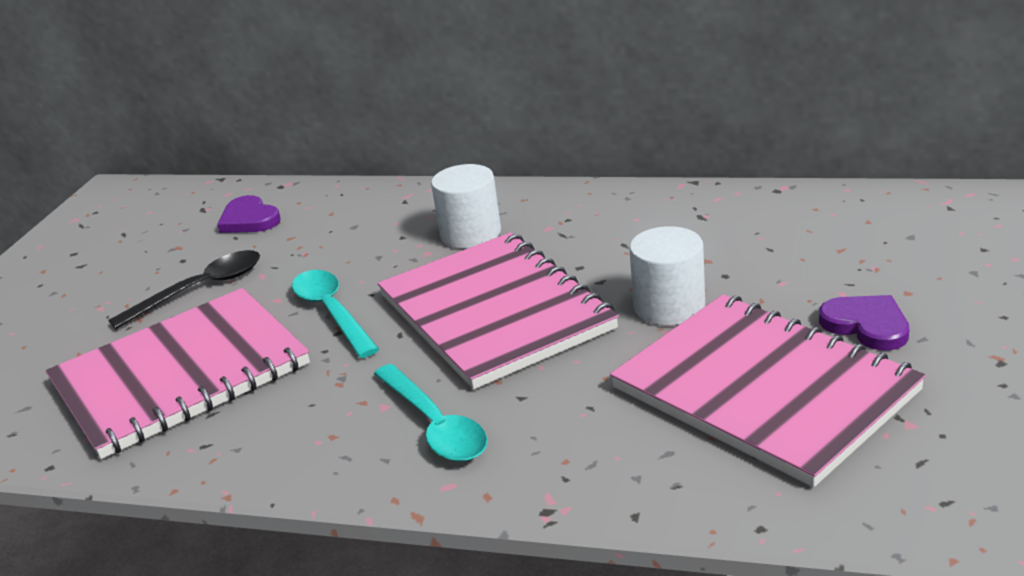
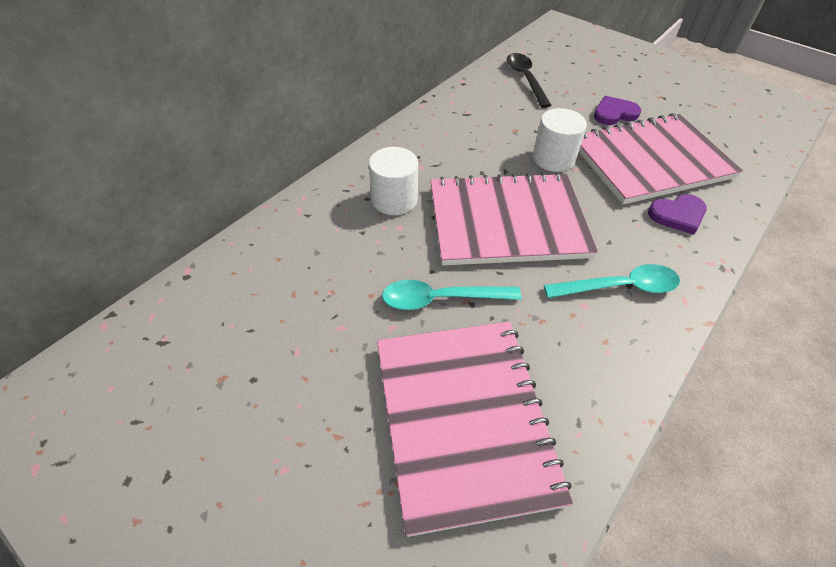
camera: 70 degrees left, 20 degrees up
black spoon [108,250,260,329] -> black spoon moved to [507,53,552,108]
purple heart [217,195,281,233] -> purple heart moved to [648,194,707,235]

